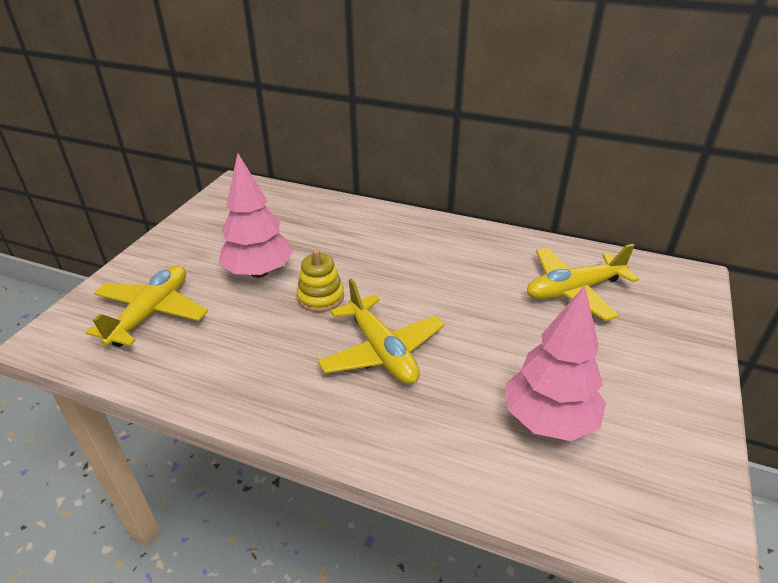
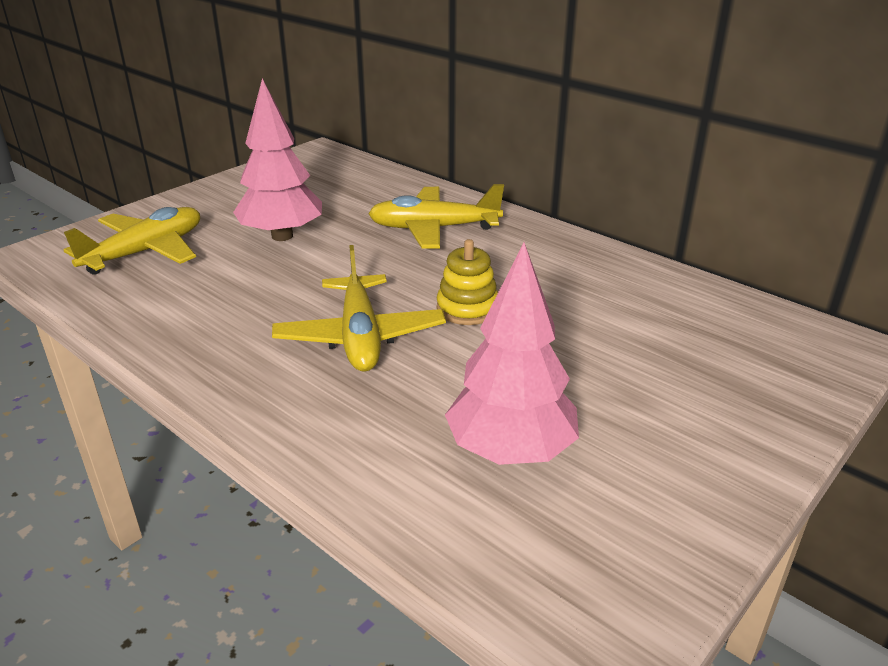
camera: 20 degrees right, 5 degrees down
yellow stacking toy [297,249,344,312] -> yellow stacking toy moved to [437,239,498,325]
yellow plane [527,244,639,321] -> yellow plane moved to [368,184,504,249]

